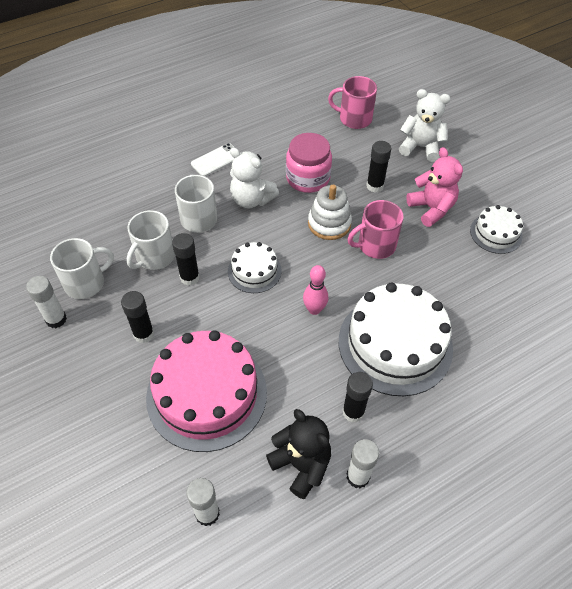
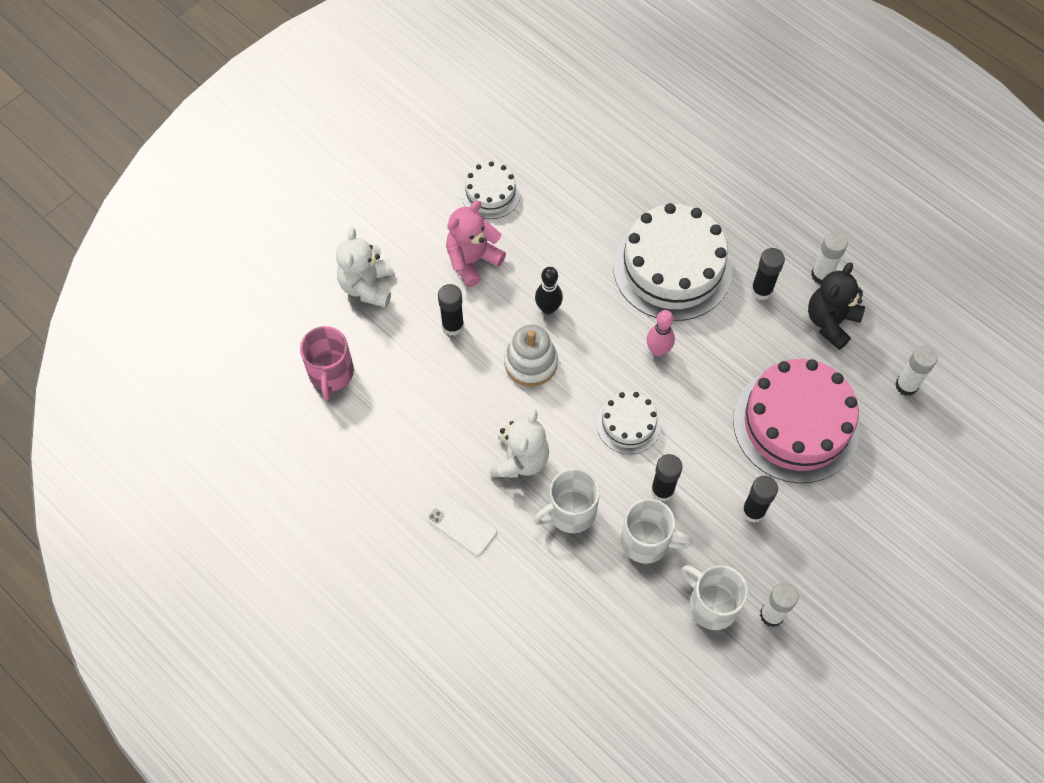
camera: 105 degrees left, 10 degrees up
pink jar [286,133,332,193] -> none
pink mug [347,200,404,259] -> black bowling pin [535,267,563,315]

